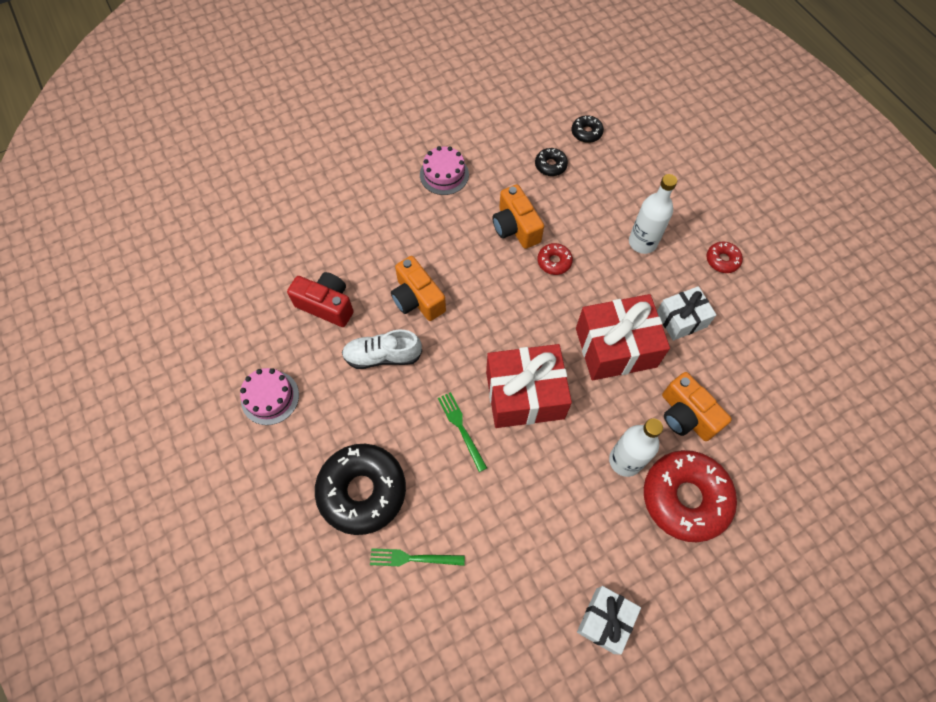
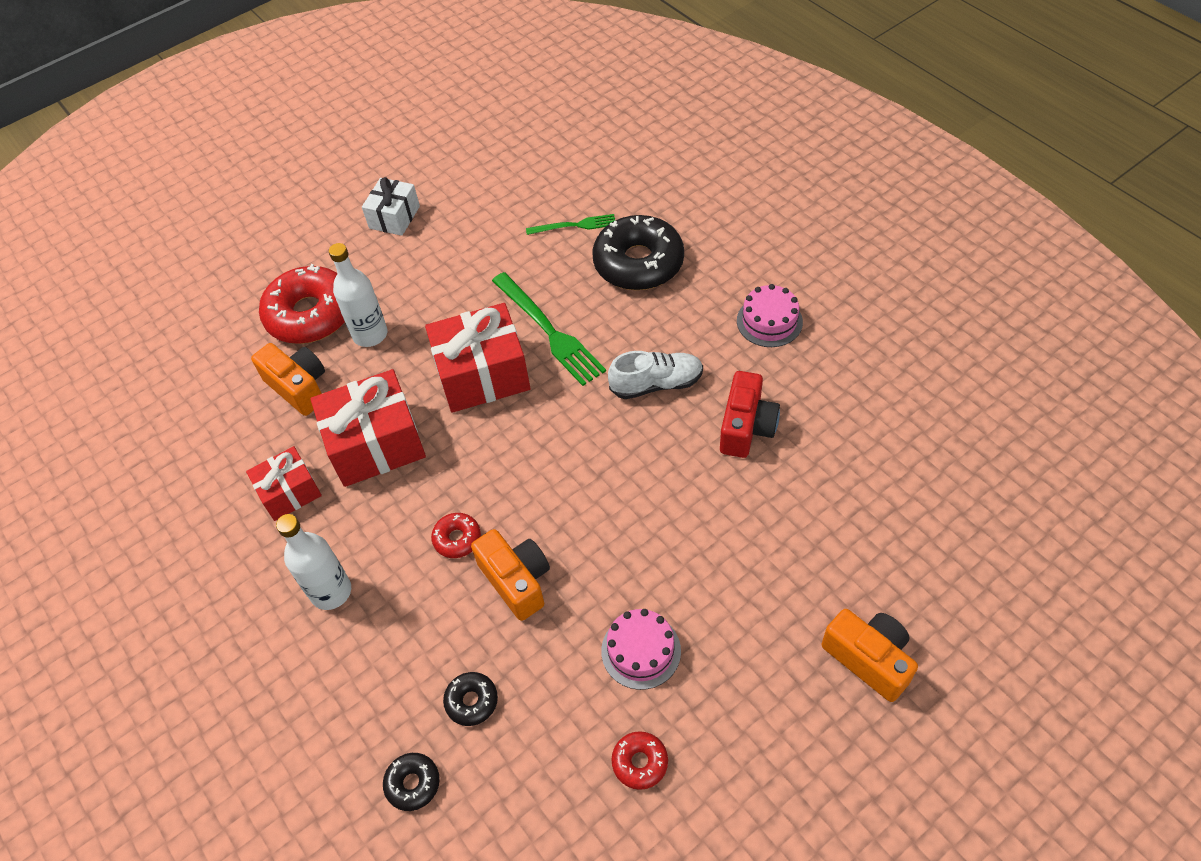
camera: 175 degrees right, 10 degrees down
red camera [287,272,354,327] -> red camera turned 90 degrees counterclockwise [720,371,780,458]
orange camera [391,256,446,321] -> orange camera moved to [822,609,918,702]
green fork [438,392,487,472] -> green fork [492,272,606,386], size x1.74
white gift [657,286,716,341] -> red gift [246,446,322,521]
red donut [707,242,743,273] -> red donut moved to [612,731,668,790]

